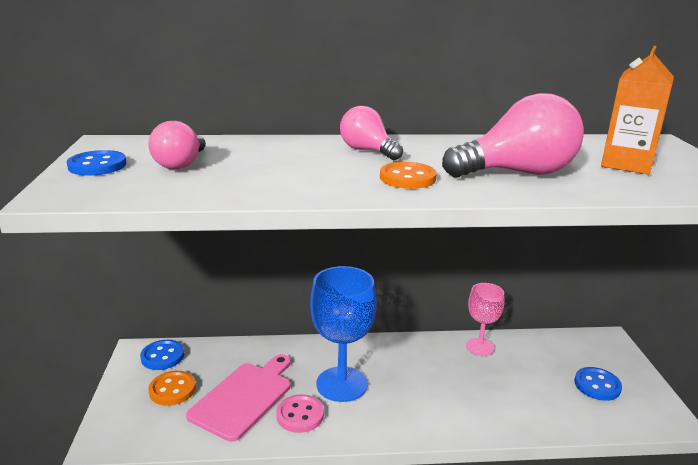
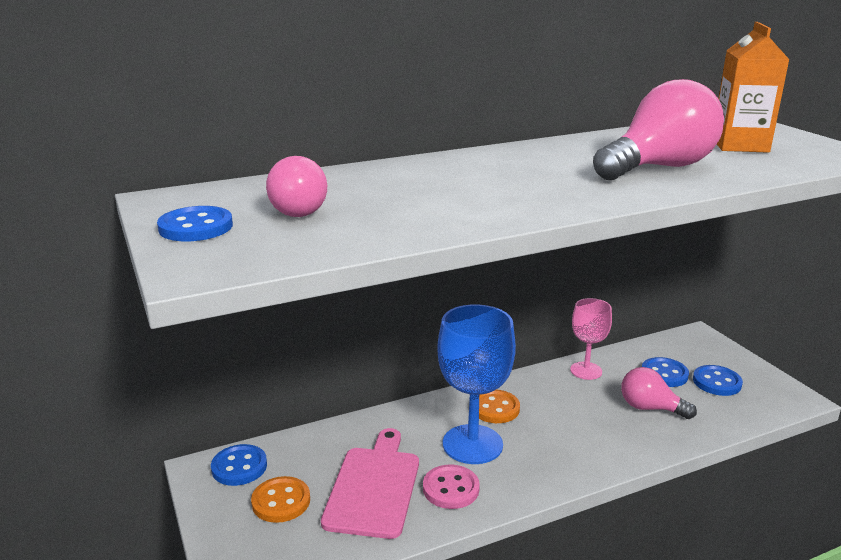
camera: 20 degrees left, 0 degrees up
pink light bulb [340,106,403,160] -> pink light bulb moved to [621,367,697,419]
orange button [380,162,437,189] -> orange button moved to [479,390,520,423]
none -> blue button [642,357,689,387]

